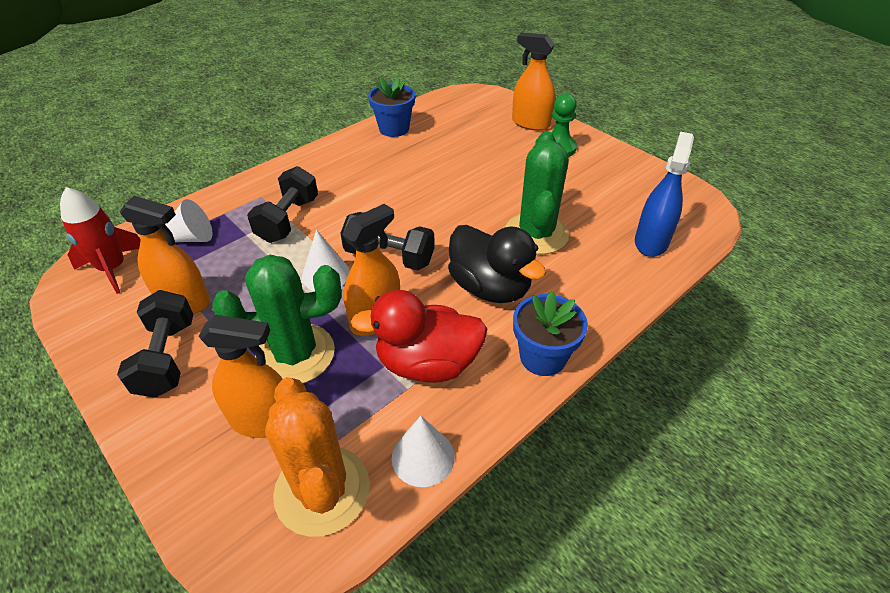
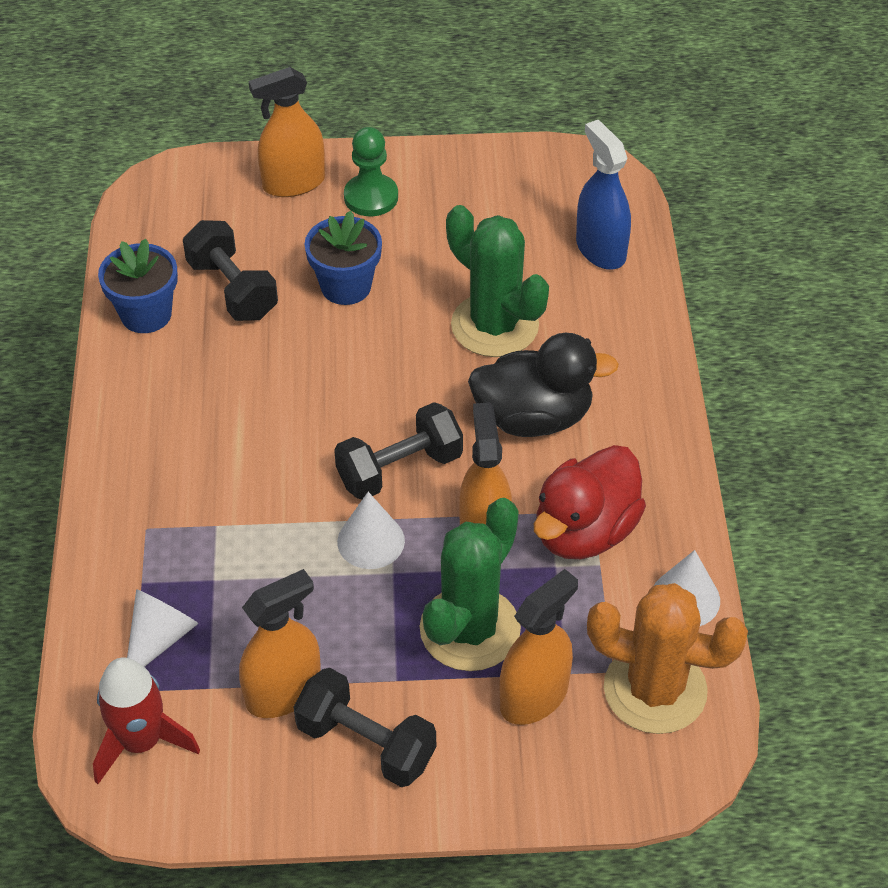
camera: 50 degrees left, 5 degrees up
black dumbbell [247,166,318,243] -> black dumbbell moved to [183,220,278,321]
blue flower pot [513,291,588,376] -> blue flower pot moved to [305,210,382,305]

